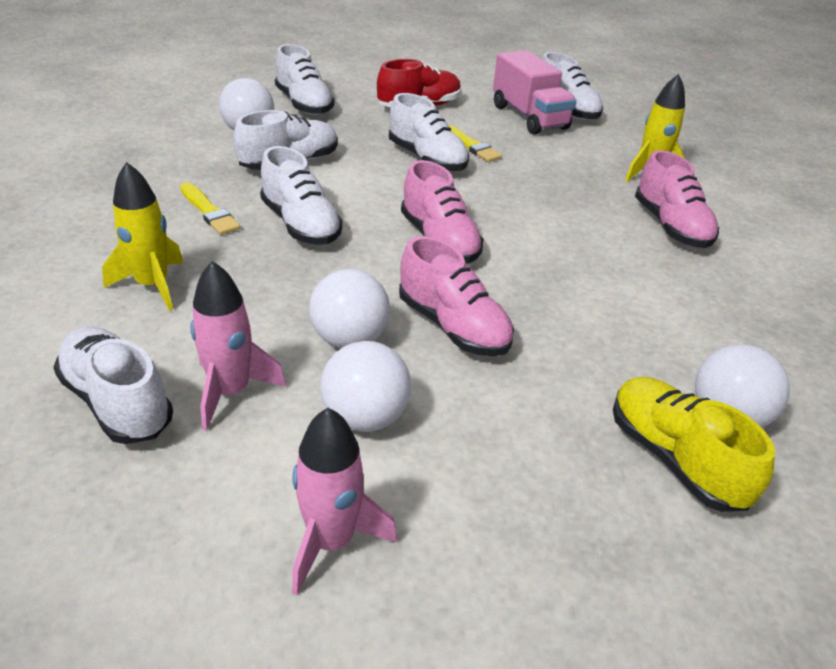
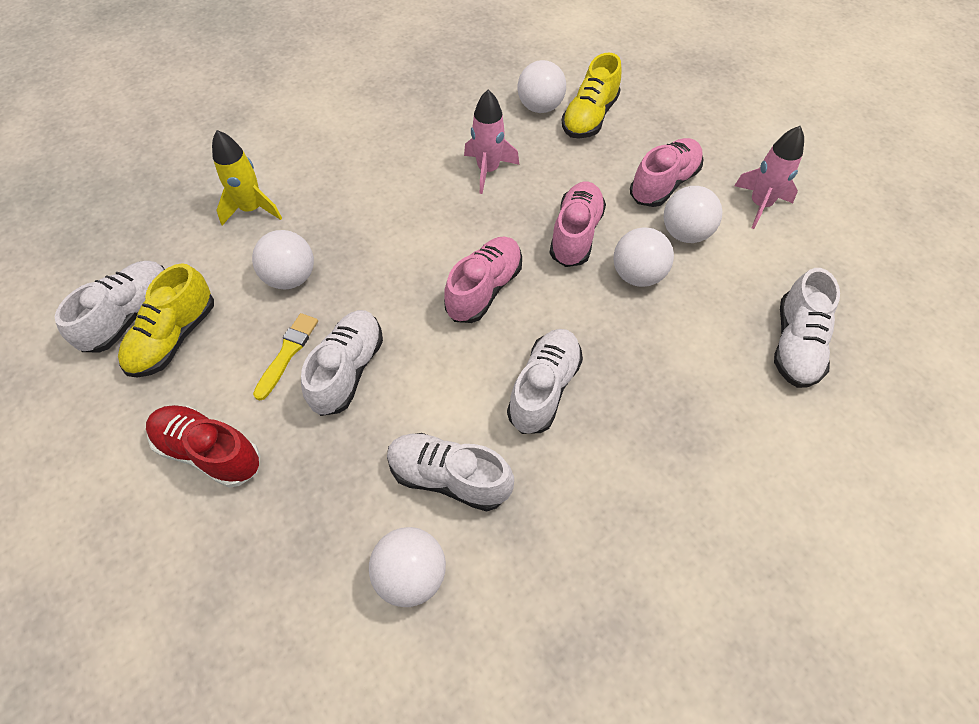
camera: 120 degrees left, 20 degrees up
yellow rocket [102,162,184,311] -> none
yellow brush [180,182,240,235] -> none
pink rocket [190,261,286,431] -> pink rocket moved to [464,90,519,194]
white shoe [275,44,335,115] -> none
pink truck [493,50,577,135] -> yellow shoe [118,263,214,378]
pink shoe [635,150,719,248] -> pink shoe moved to [630,138,703,207]
none -> white ball [252,230,314,290]

